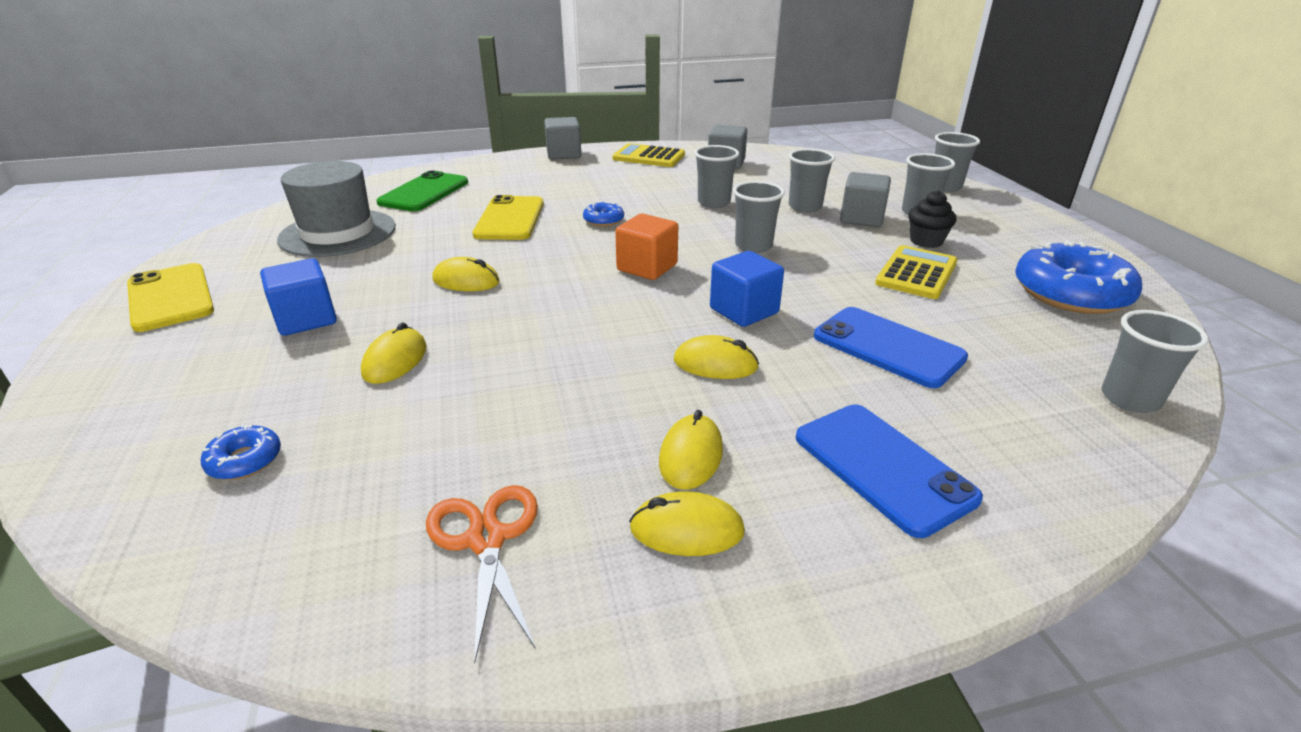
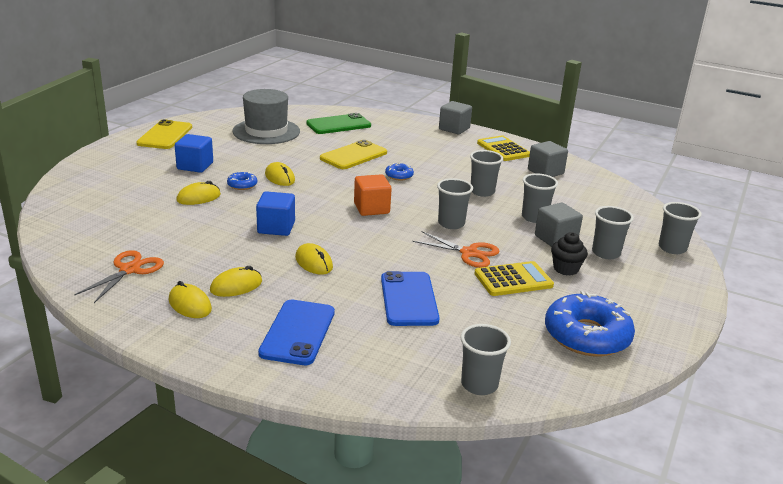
camera: 40 degrees right, 5 degrees down
blue donut [201,424,281,480] -> blue donut moved to [227,171,257,190]
blue cube [710,251,784,327] -> blue cube moved to [256,191,295,236]
none -> orange scissors [412,231,500,268]

